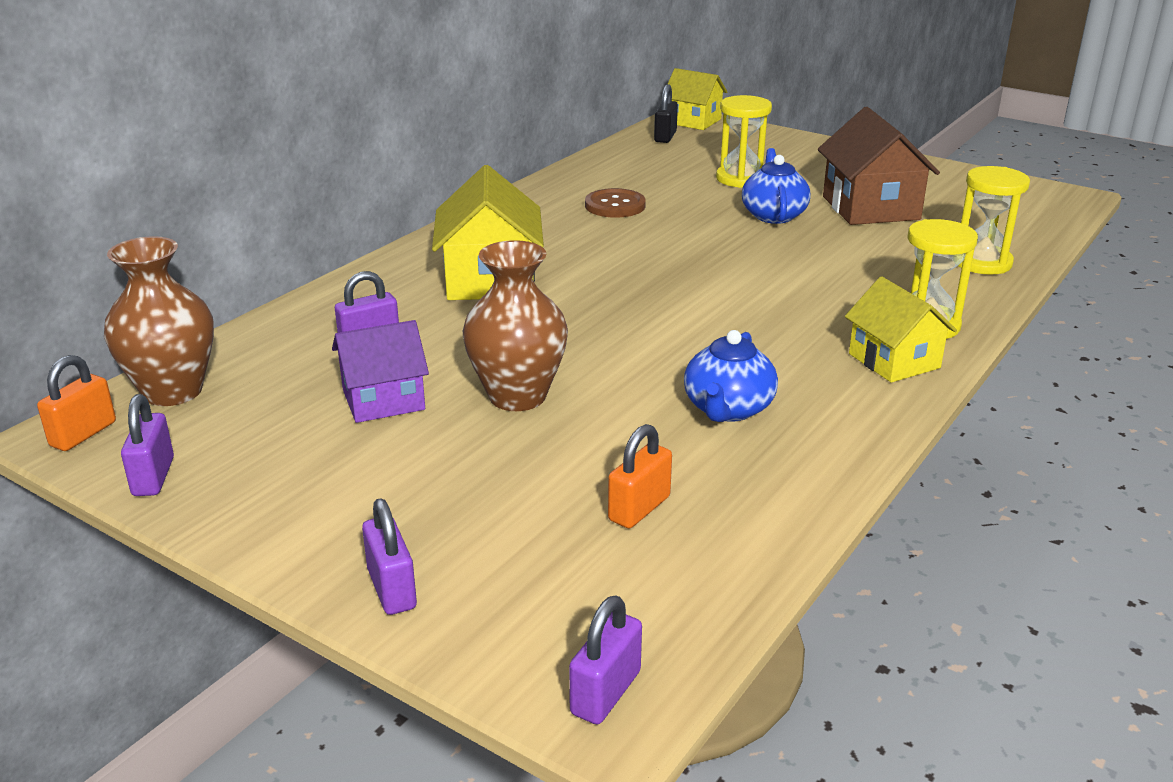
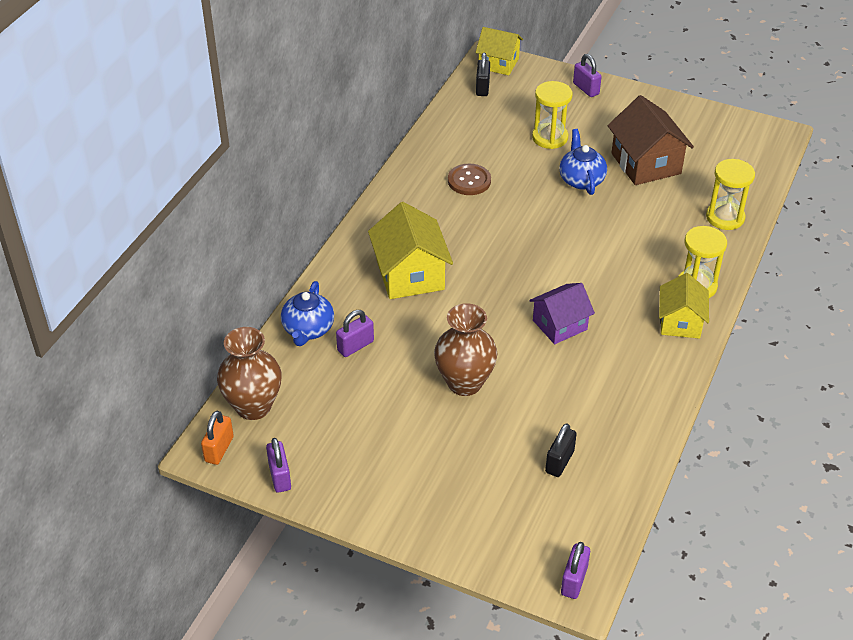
camera: 10 degrees left, 15 degrees up
purple house [332,320,429,423] -> purple house moved to [529,283,595,344]
purple padlock [362,499,417,615] -> purple padlock moved to [573,54,602,97]
orange padlock [608,424,672,529] -> black padlock [545,423,577,477]
blue teapot [684,330,778,422] -> blue teapot moved to [281,281,334,346]
yellow house [845,276,957,383] -> yellow house turned 45 degrees clockwise [659,273,709,339]

